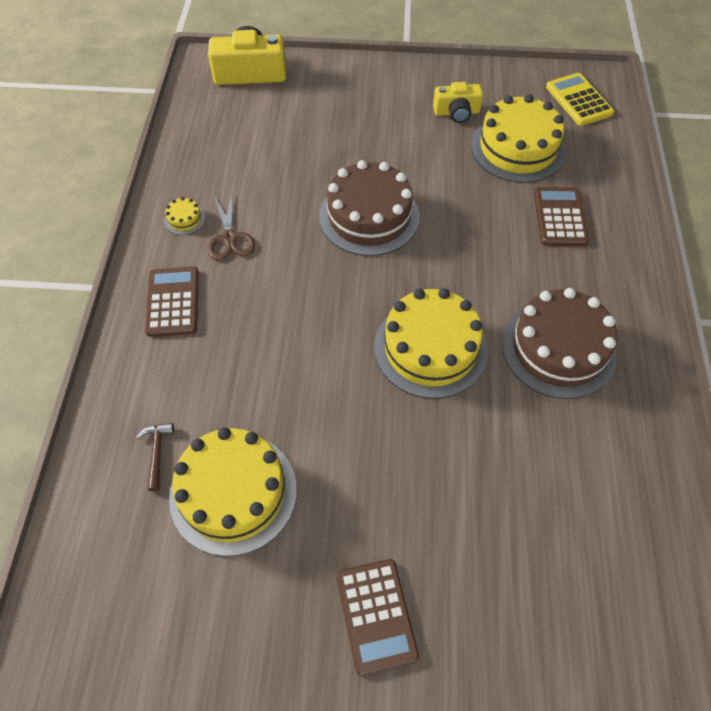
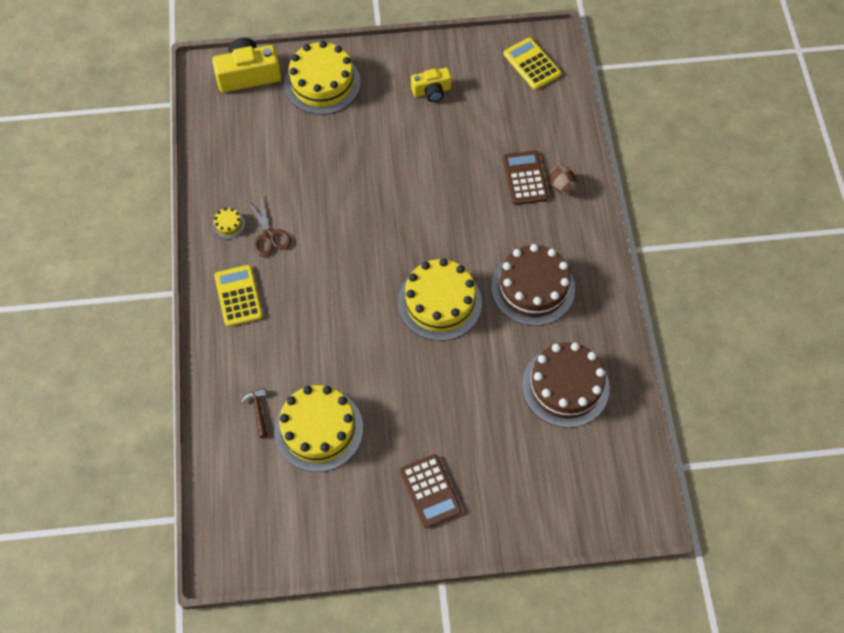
camera: 10 degrees left, 5 degrees up
brown calculator [145,266,199,337] -> yellow calculator [214,265,263,327]
brown cake [319,160,420,256] -> brown cake moved to [522,342,610,428]
yellow cake [471,95,566,183] -> yellow cake moved to [284,41,361,115]
none -> brown egg [549,165,577,195]

